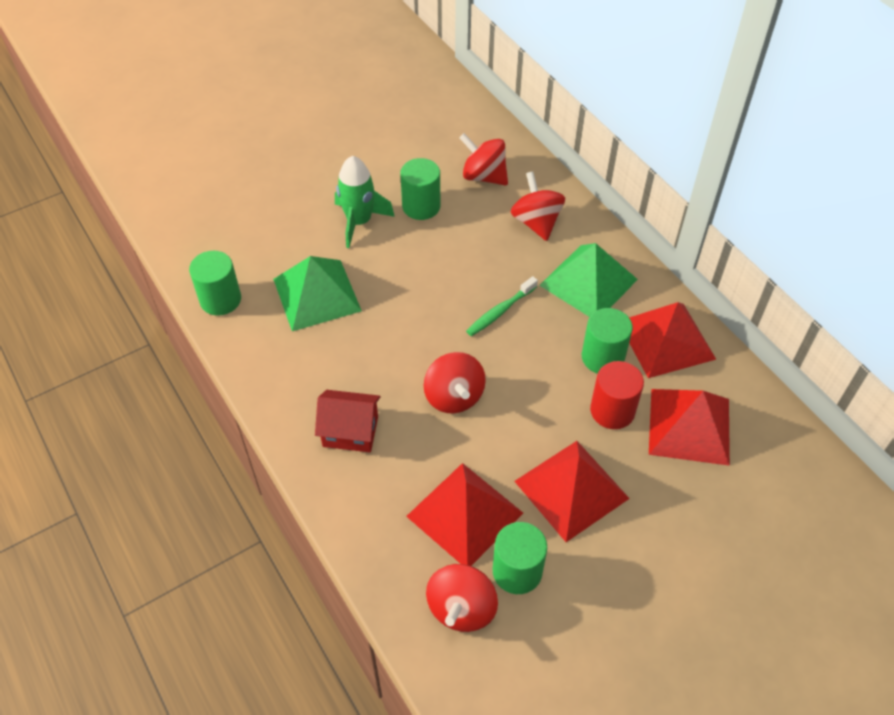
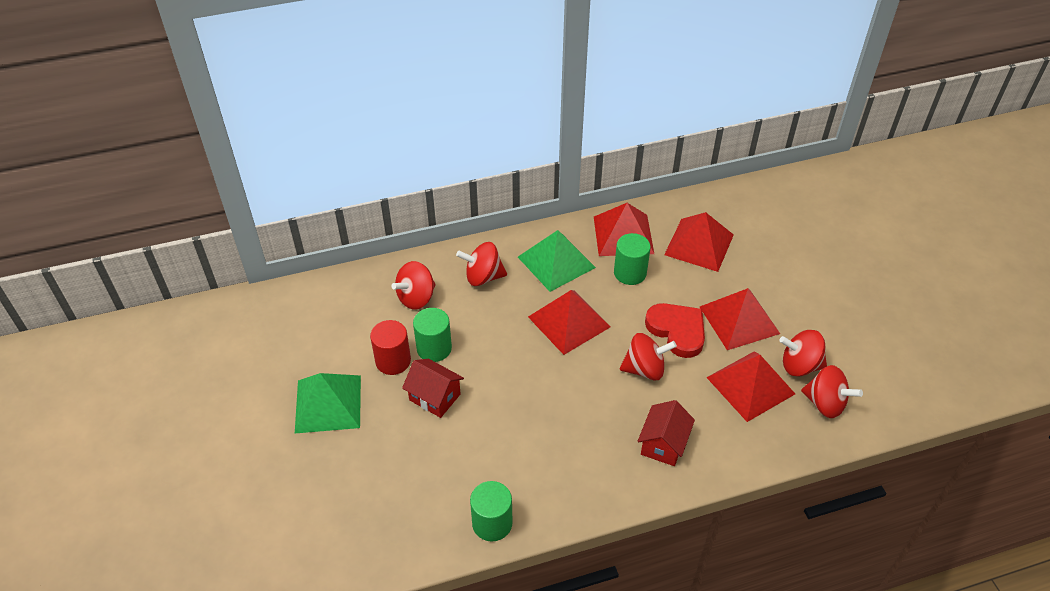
camera: 75 degrees left, 5 degrees down
green pyramid [273,256,362,331] -> green pyramid moved to [295,373,361,433]
green rocket [335,156,395,248] -> red house [402,359,464,418]
green toothbrush [466,276,538,336] -> red pyramid [528,290,611,355]
green cylinder [493,522,547,594] -> red spinning top [779,330,827,377]
red cylinder [590,361,644,429] -> red cylinder moved to [370,320,411,375]
none -> red heart [645,303,705,358]

